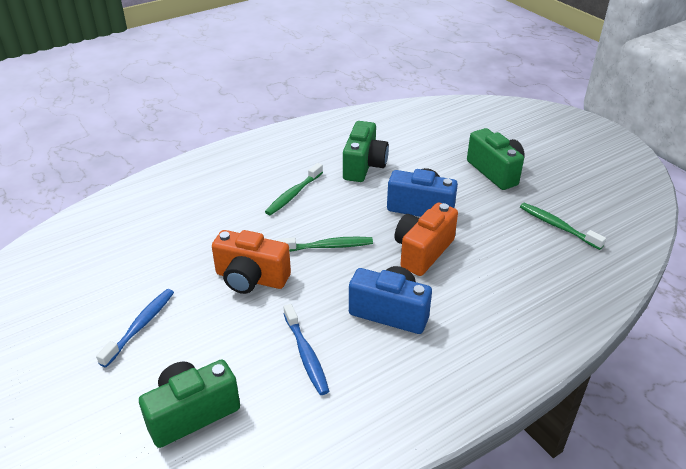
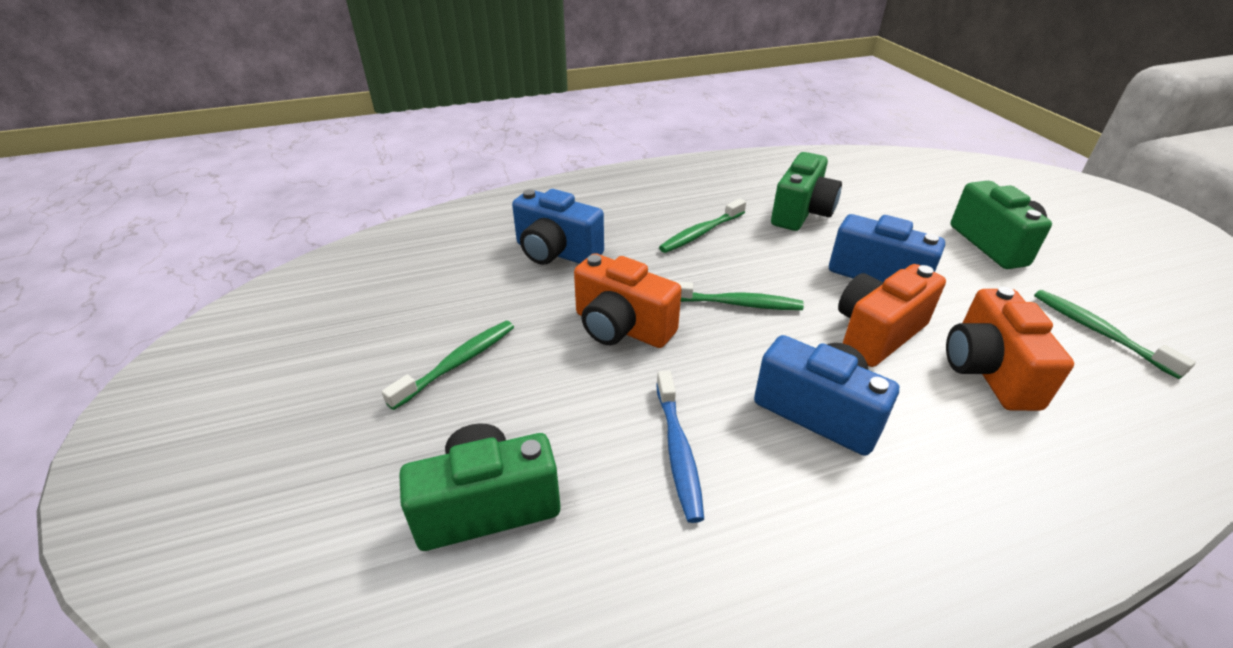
camera: 15 degrees right, 0 degrees up
blue toothbrush [96,289,174,367] -> green toothbrush [382,321,514,410]
none -> blue camera [512,189,604,265]
none -> orange camera [946,287,1074,411]

